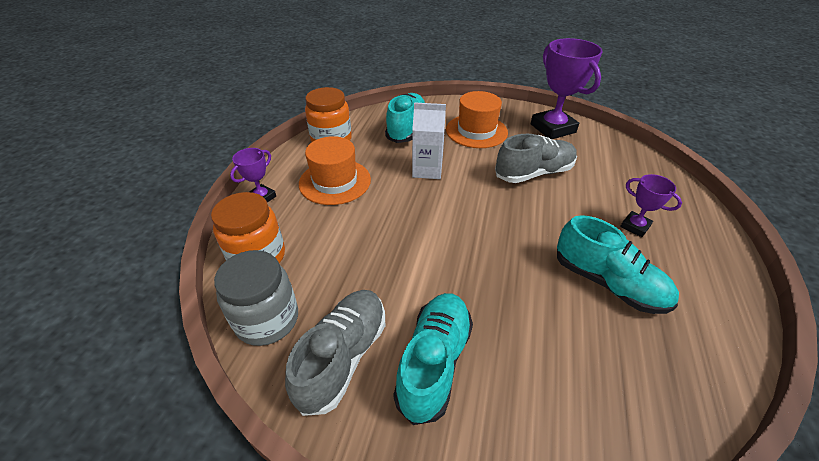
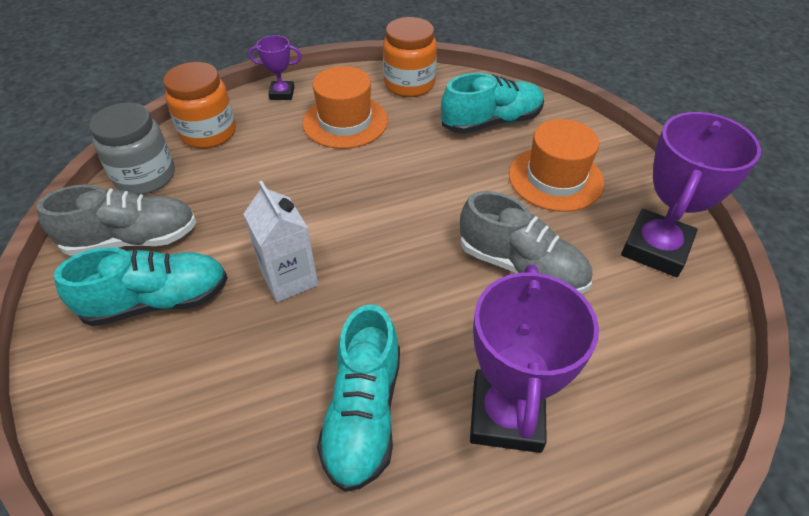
camera: 55 degrees right, 5 degrees up
white carton [412,102,446,179] -> white carton moved to [244,181,318,302]
purple trophy [620,174,682,237] -> purple trophy [470,265,599,453], size x1.94

